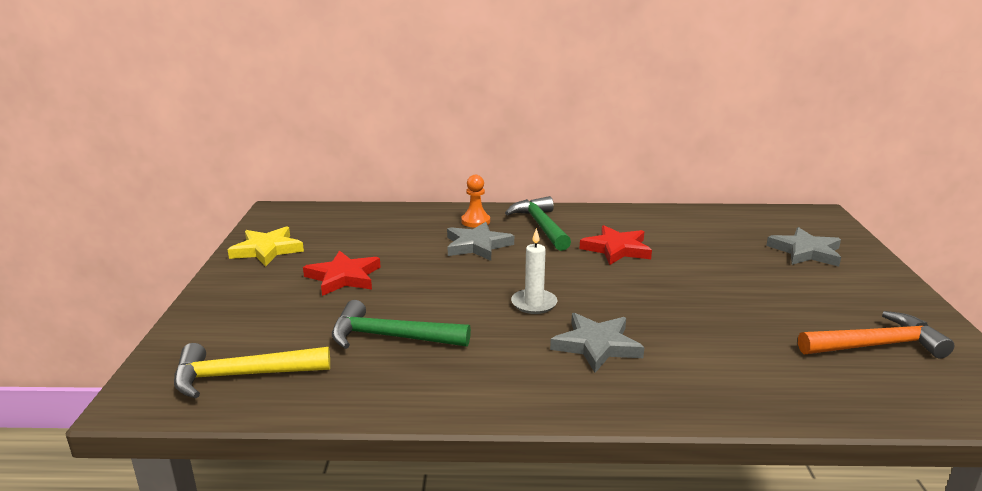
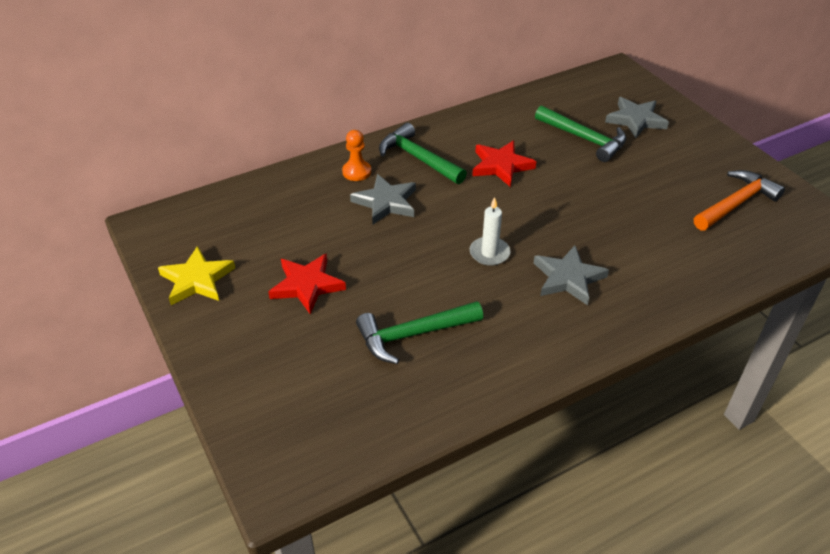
camera: 30 degrees left, 20 degrees up
yellow hammer [174,343,330,398] -> none
none -> green hammer [535,105,626,162]

